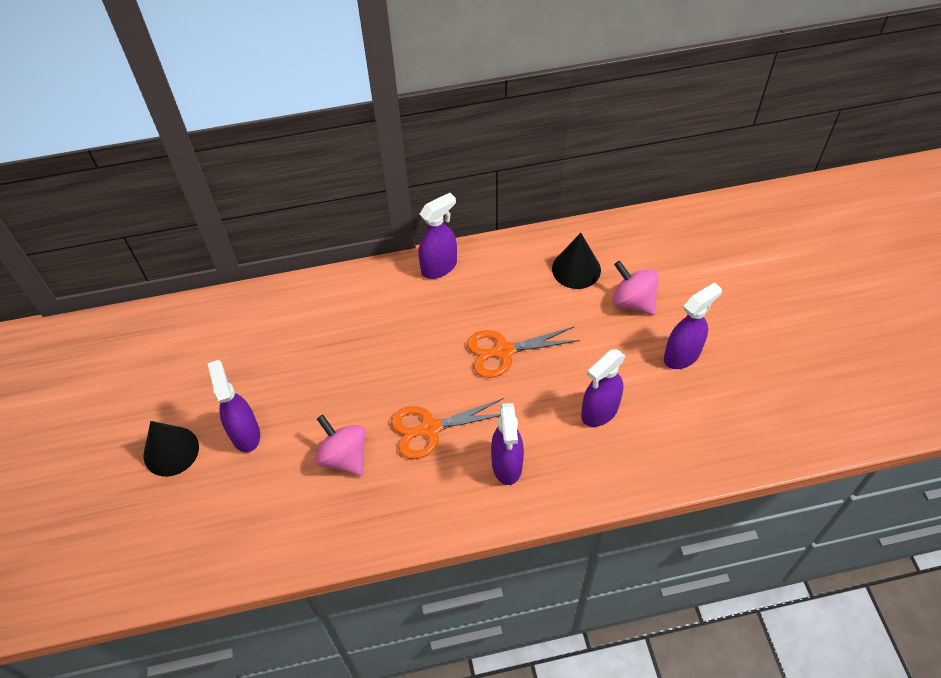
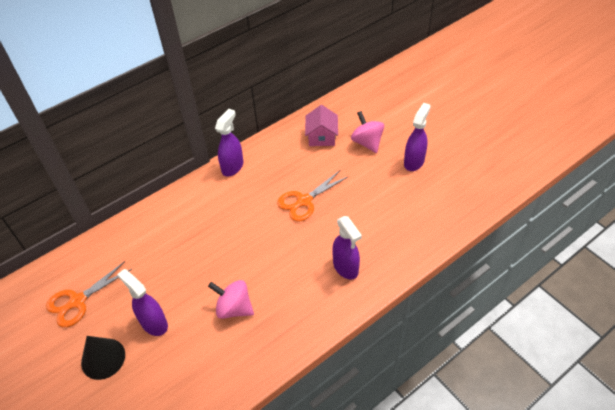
camera: 25 degrees left, 5 degrees down
orange scissors [391,398,504,459] -> orange scissors moved to [46,261,132,327]
black cone [552,233,601,289] -> pink house [305,105,338,146]
purple spray bottle [581,349,625,427] -> none
pink spinning top [612,261,659,315] -> pink spinning top turned 45 degrees clockwise [351,111,384,153]

